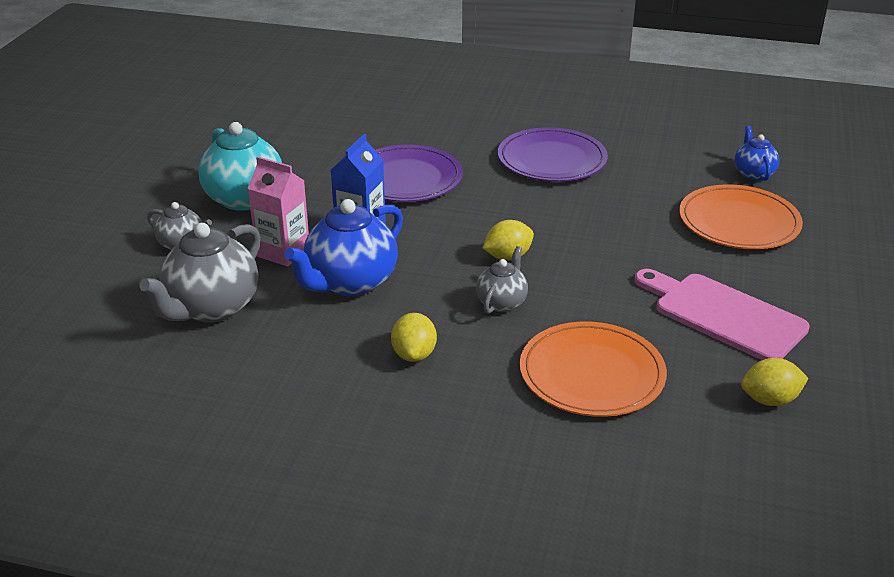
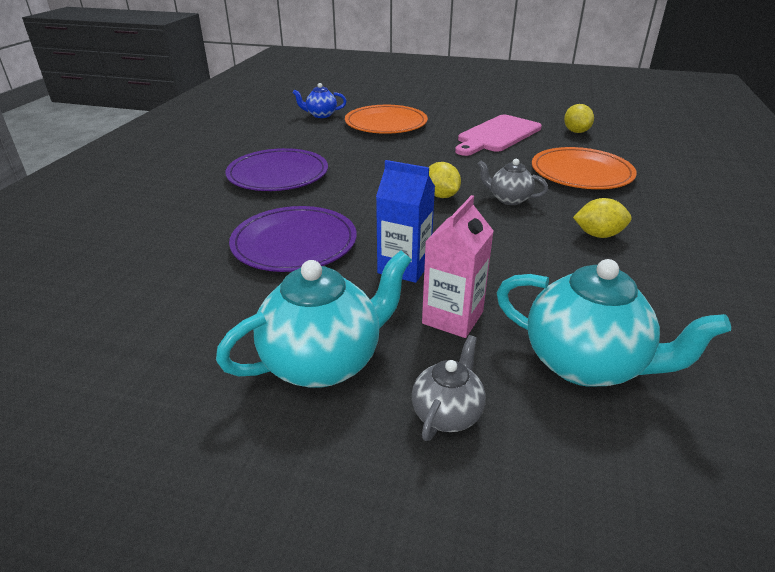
camera: 90 degrees left, 0 degrees up
grey teapot [139,223,261,323] -> turquoise teapot [497,259,731,387]
blue teapot [284,199,403,296] -> none

